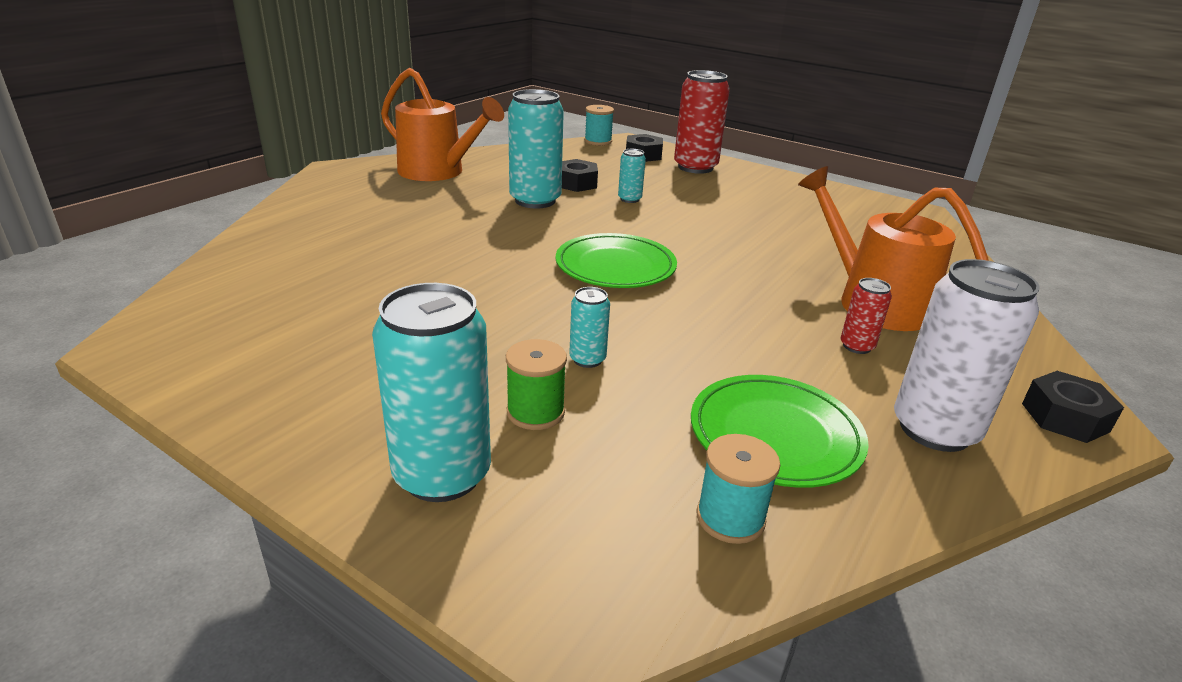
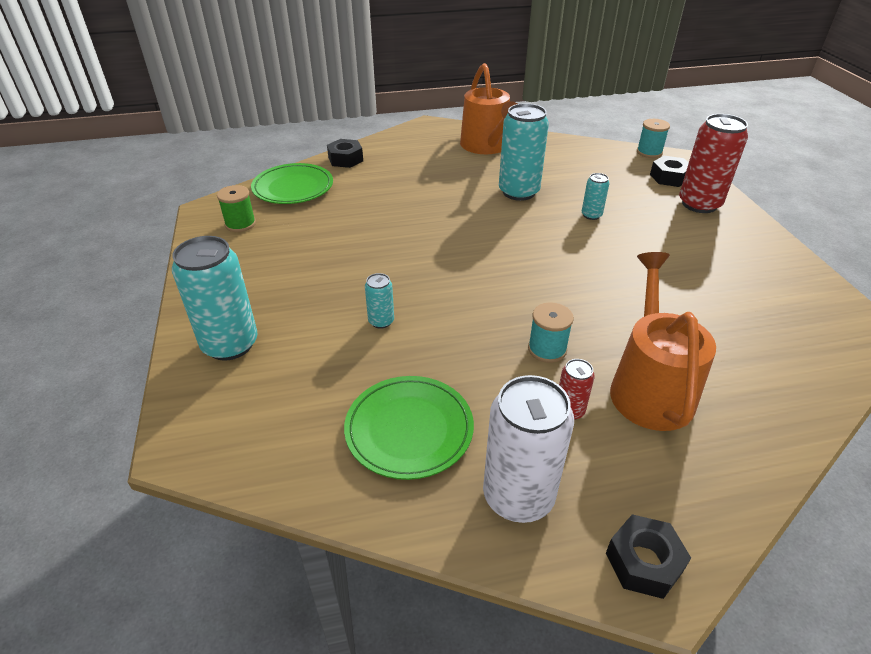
camera: 45 degrees right, 10 degrees up
green spool [506,339,567,430] -> green spool moved to [217,185,256,232]
green plate [556,233,677,288] -> green plate moved to [251,163,333,204]
black nut [562,159,598,192] -> black nut moved to [327,139,363,168]
turquoise spool [696,434,780,544] -> turquoise spool moved to [528,302,574,363]

